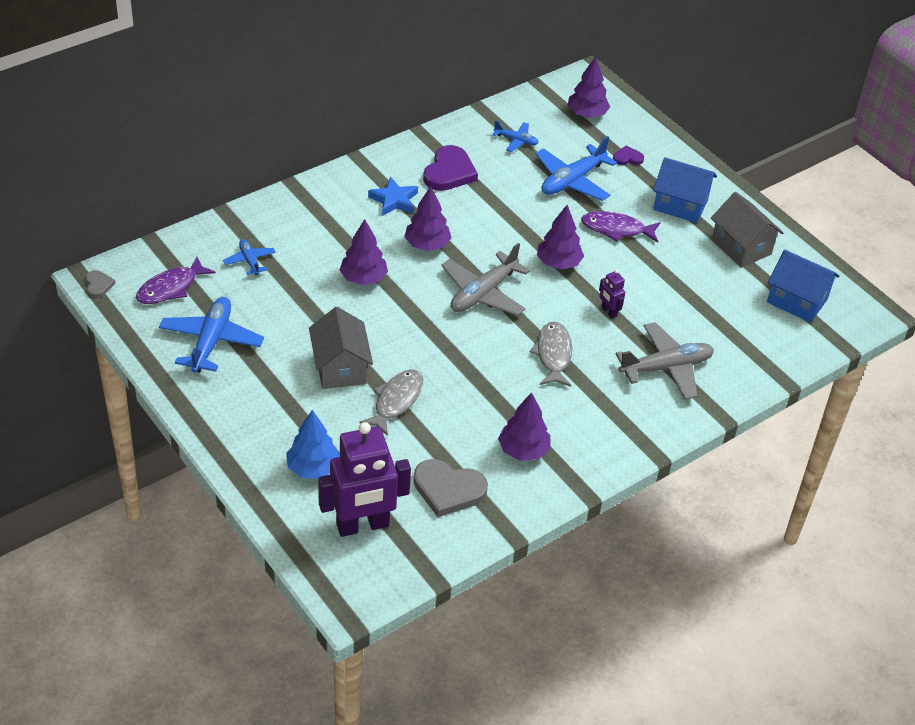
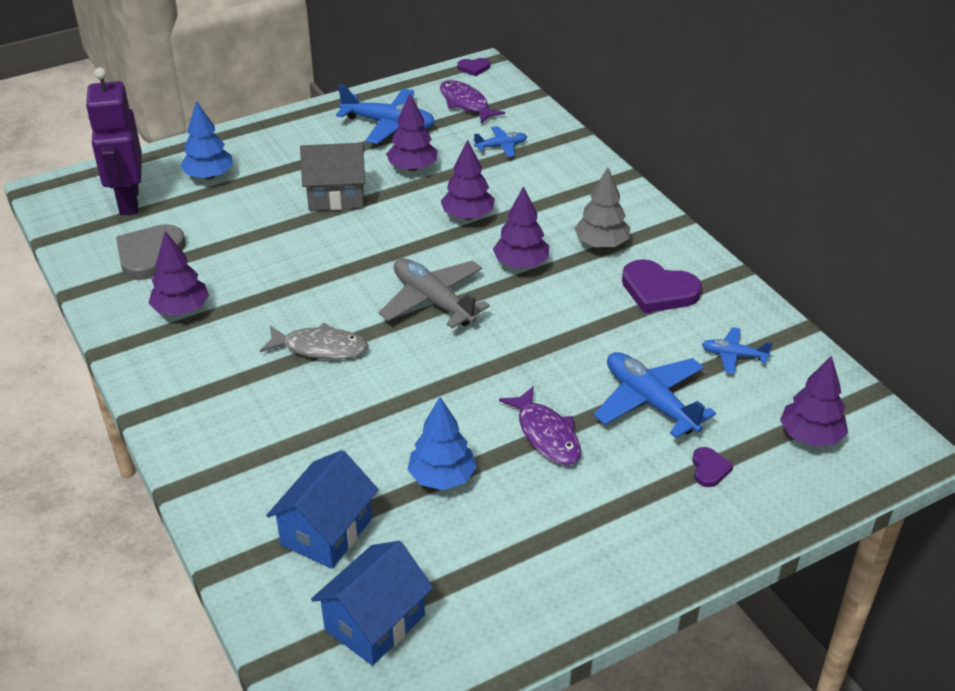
camera: 100 degrees right, 5 degrees down
grey heart [85,270,115,298] -> purple heart [457,58,490,76]
grey fish [359,369,423,436] -> none
blue star [368,177,418,216] -> grey tree [574,167,630,248]
blue plane [493,120,539,152] -> blue plane turned 75 degrees clockwise [702,327,773,374]
purple tree [537,205,584,270] -> purple tree moved to [386,93,438,171]
purple fish [581,211,661,243] -> purple fish turned 135 degrees clockwise [499,386,581,465]
purple robot [599,269,625,319] -> none
grey plane [616,322,714,400] -> none
blue house [653,157,717,223] -> blue house moved to [266,450,379,569]
grey house [711,192,783,268] -> none
none -> blue tree [408,397,477,490]

